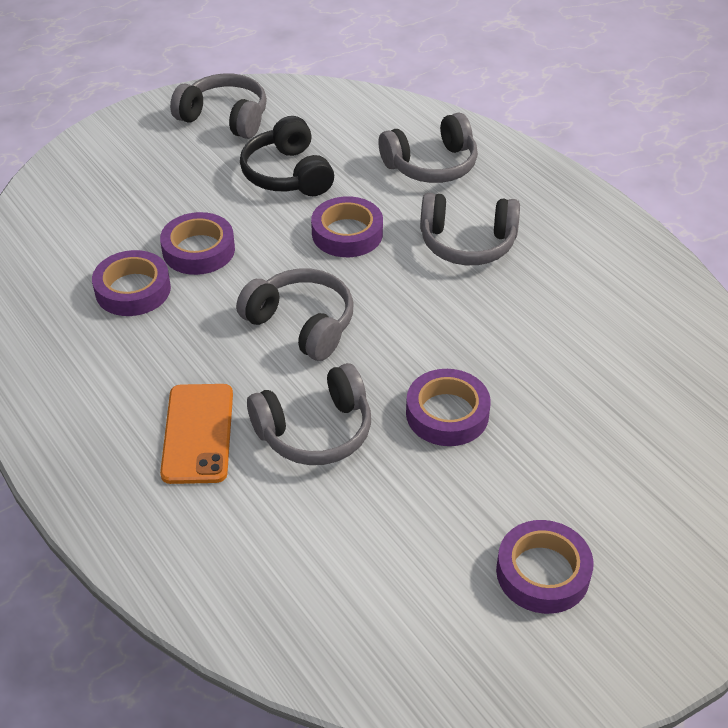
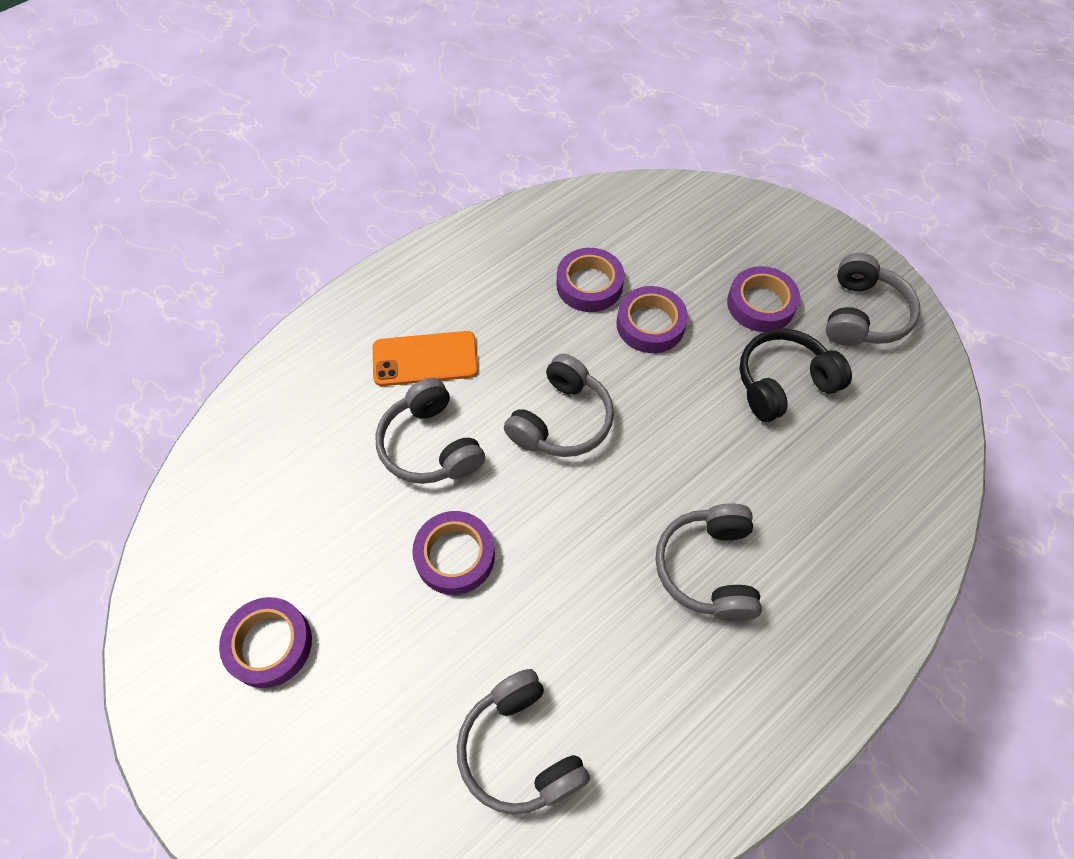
camera: 85 degrees right, 15 degrees up
purple tape [311,196,383,257] -> purple tape moved to [727,266,800,332]
grey headphones [378,113,478,183] -> grey headphones moved to [457,669,590,815]

